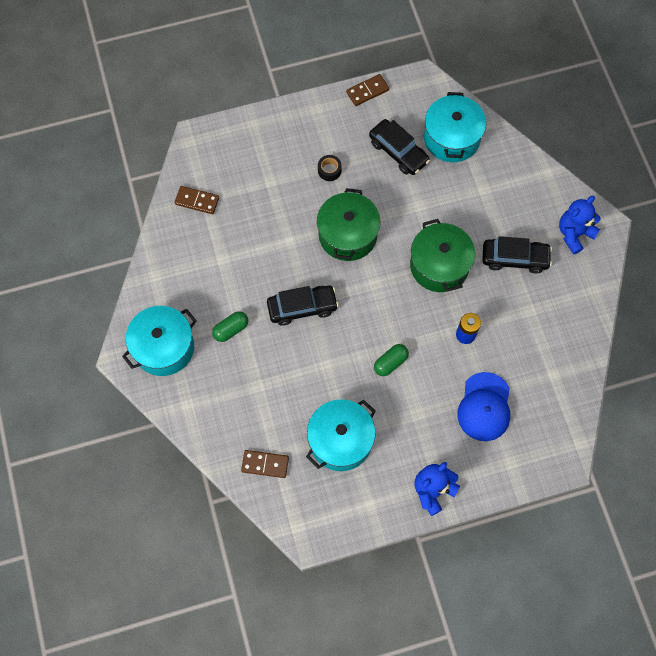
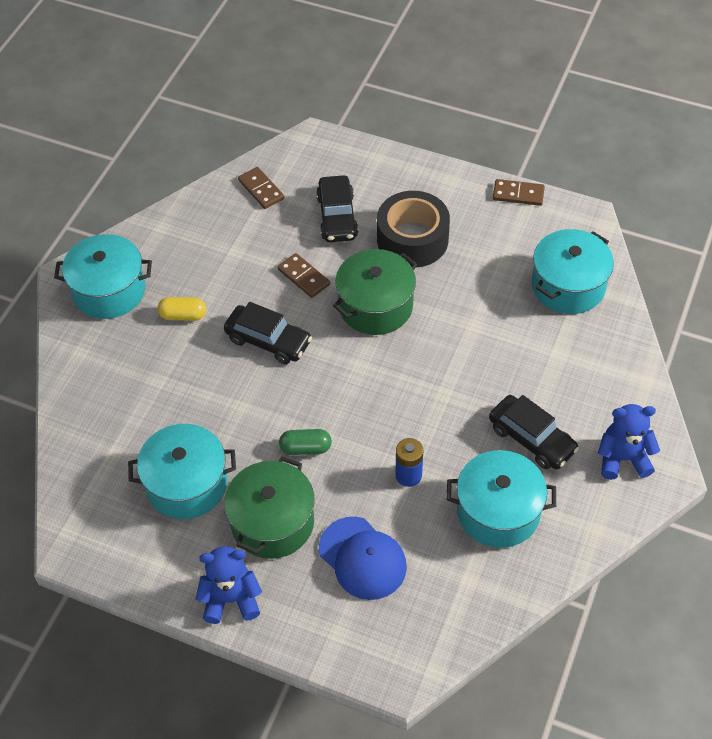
camera: 40 degrees right, 15 degrees down
green capsule [212,311,248,342] -> yellow capsule [158,297,206,321]
brown domino [241,450,289,478] -> brown domino moved to [278,253,330,298]
black tape [318,155,342,181] -> black tape [377,191,450,267], size x2.42
black car [369,119,430,175] -> black car moved to [316,175,358,242]
green pot [410,219,475,292] -> green pot moved to [224,457,315,559]
blue cap [457,372,510,441] -> blue cap turned 90 degrees counterclockwise [319,517,407,600]
none -> turquoise pot [446,450,556,548]

